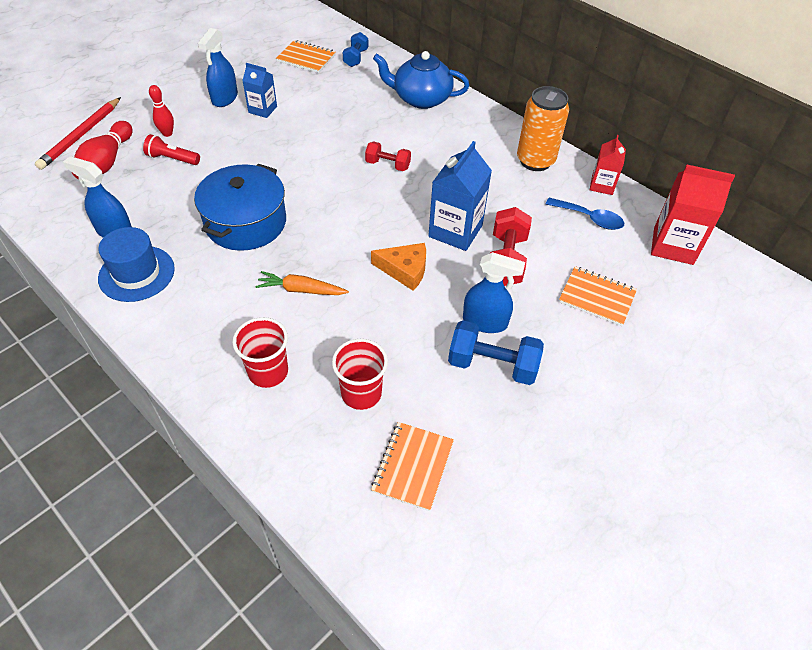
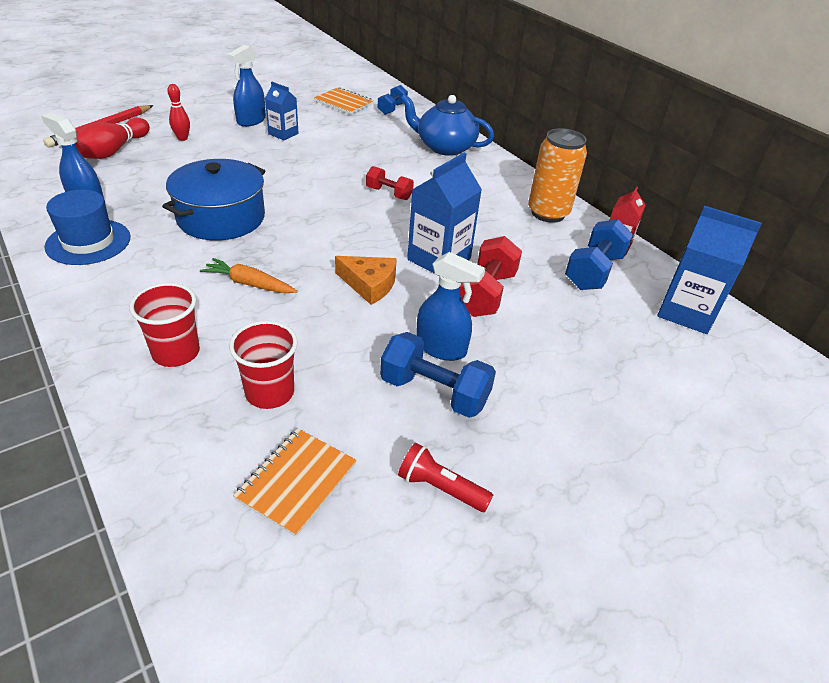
camera: 10 degrees right, 10 degrees down
red flashlight [143,134,200,165] -> red flashlight moved to [398,443,493,512]
blue spoon [546,198,624,230] -> blue dumbbell [565,219,633,290]
orange notebook [559,266,637,326] -> none
red carton [651,165,735,265] -> blue carton [657,206,762,334]

